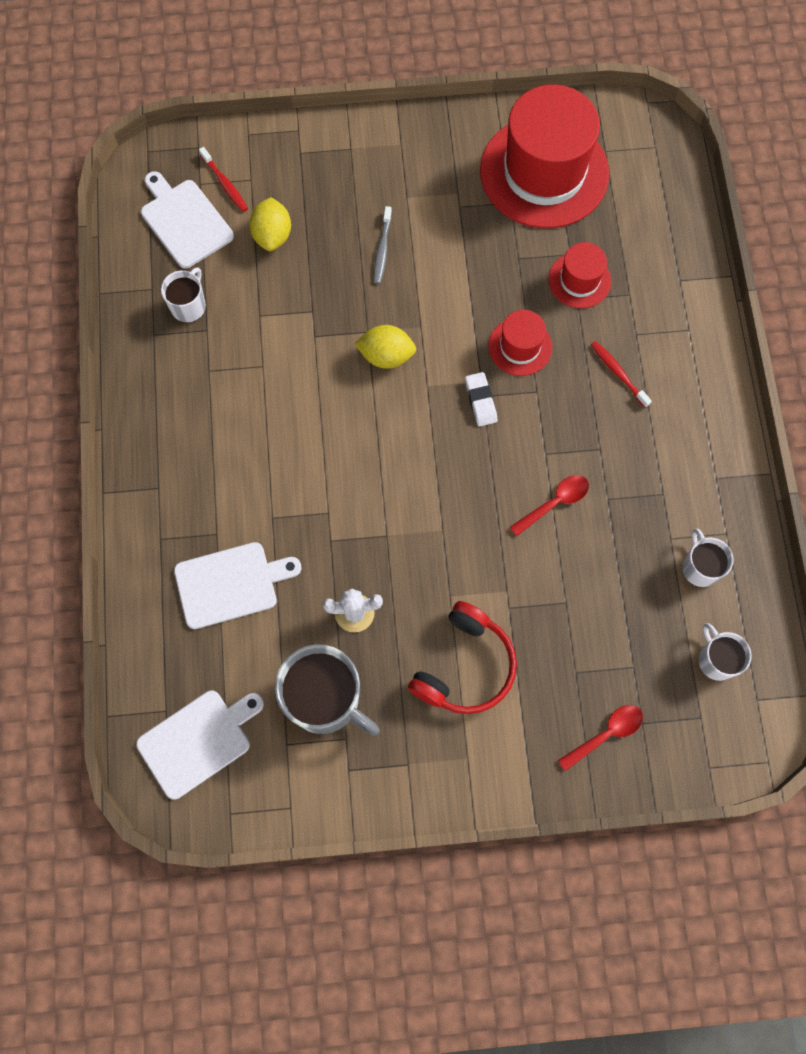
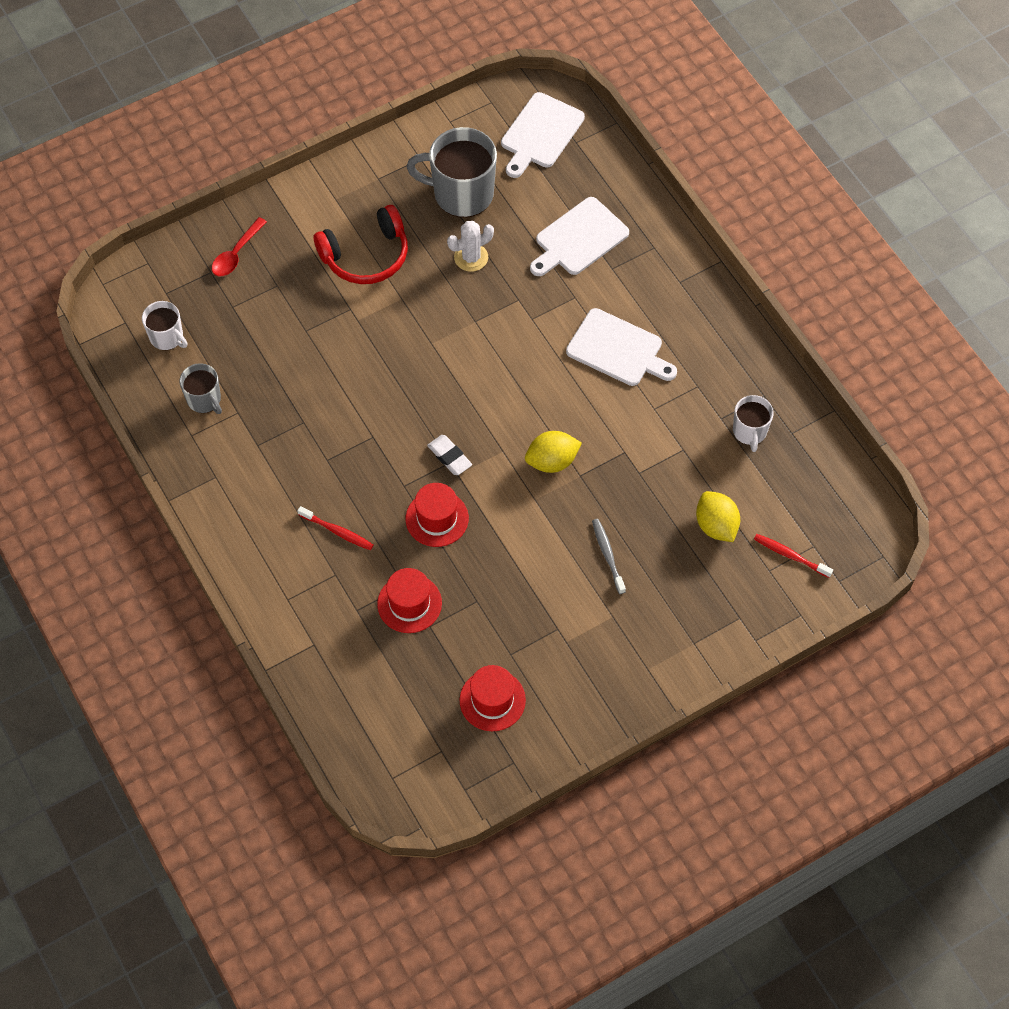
camera: 155 degrees right, 10 degrees down
white cutting board [141,171,234,269] -> white cutting board moved to [566,308,677,386]
red headphones [408,601,517,714] -> red headphones turned 120 degrees counterclockwise [314,205,408,284]
red hat [480,84,609,228] -> red hat [460,665,526,731], size x0.47
red spoon [510,475,589,536] -> none
white mug [682,529,733,587] -> grey mug [179,363,222,414]

